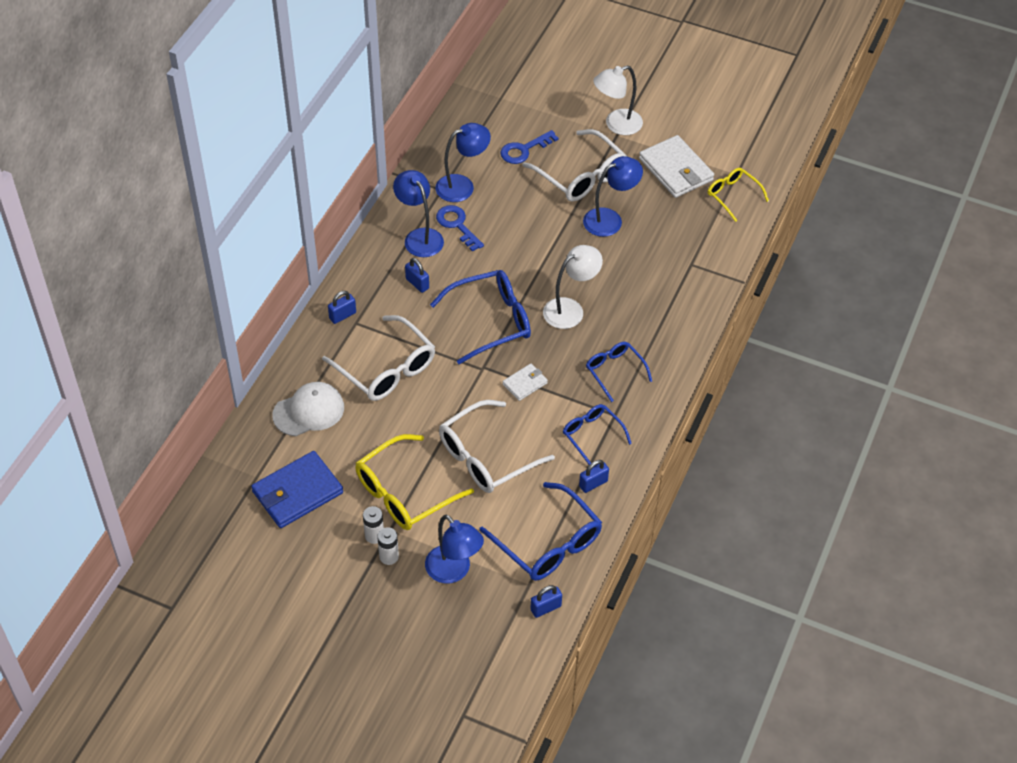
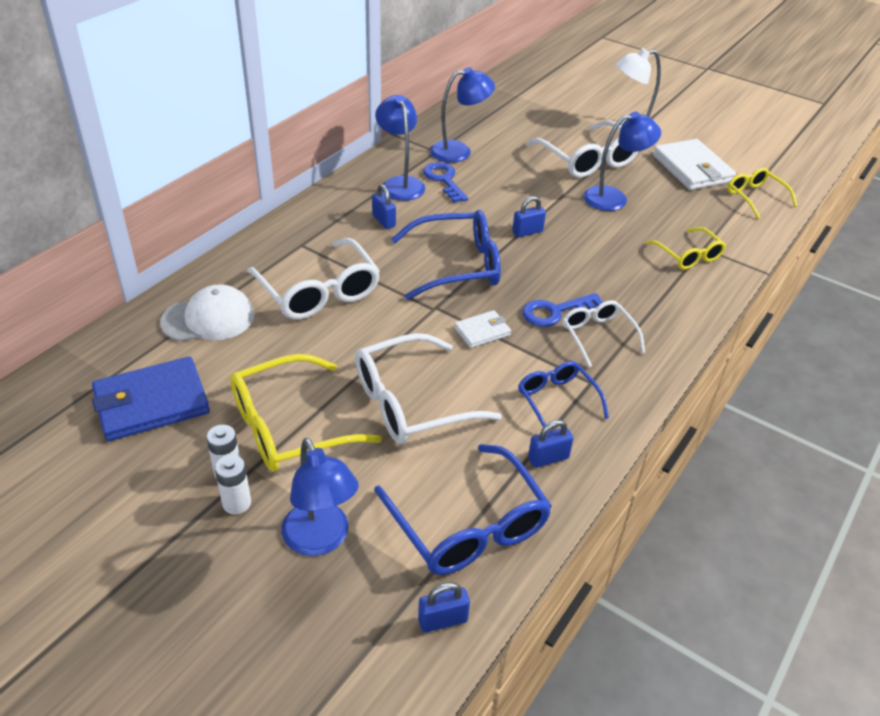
camera: 10 degrees right, 10 degrees down
blue padlock [328,291,356,324] -> blue padlock moved to [512,196,546,237]
blue key [500,130,558,164] -> blue key moved to [522,293,603,327]
white lamp [543,245,603,329] -> none
blue glasses [586,342,652,402] -> white glasses [562,300,645,367]
none -> yellow glasses [646,227,726,270]

